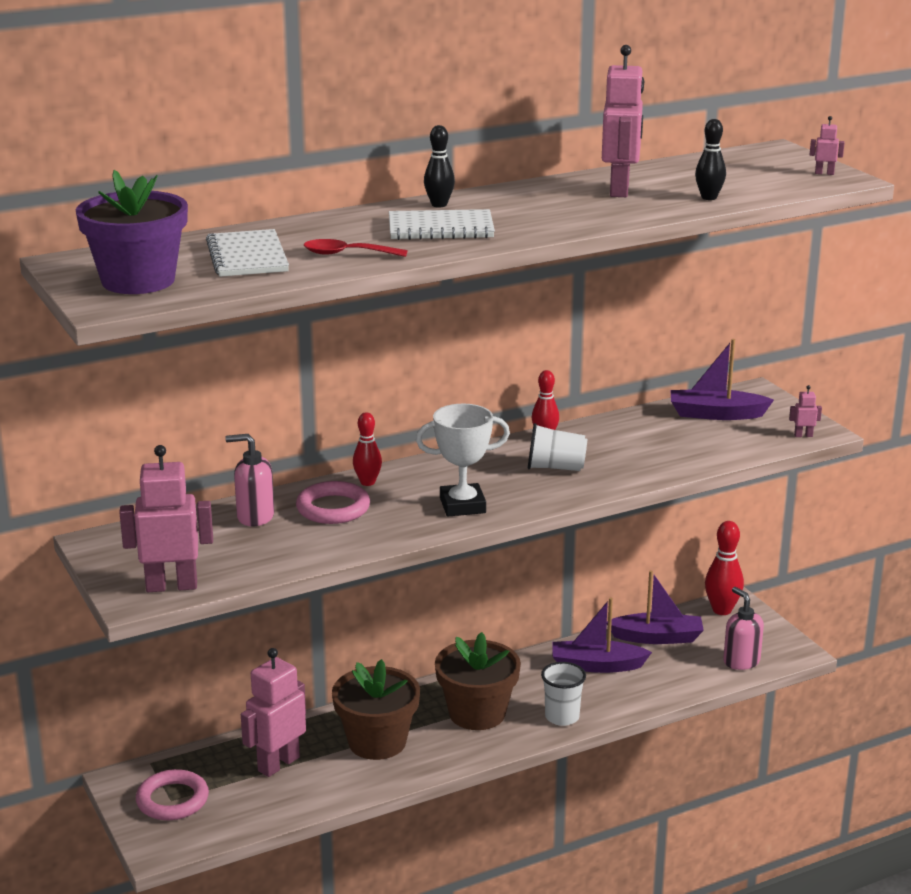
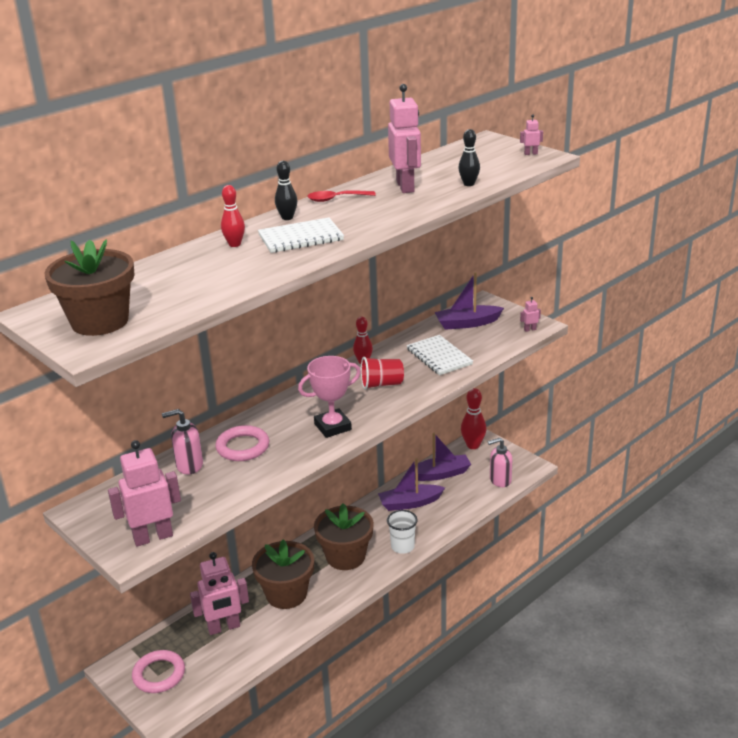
camera: 15 degrees left, 5 degrees up
purple flower pot [76,170,188,294] -> brown flower pot [44,239,134,336]
white notebook [206,229,289,277] -> white notebook moved to [406,335,473,375]
pink robot [241,648,306,777] -> pink robot turned 135 degrees counterclockwise [190,552,249,635]
red spoon [304,239,408,257] -> red spoon moved to [307,190,376,202]
red bowling pin [353,412,382,486] -> red bowling pin moved to [221,185,245,247]
white trophy [416,404,510,516] -> pink trophy [298,356,361,438]
white cup [528,423,587,471] -> red cup [361,357,404,390]
pink soap dispenser [723,587,764,670] -> pink soap dispenser turned 60 degrees counterclockwise [488,438,513,487]

